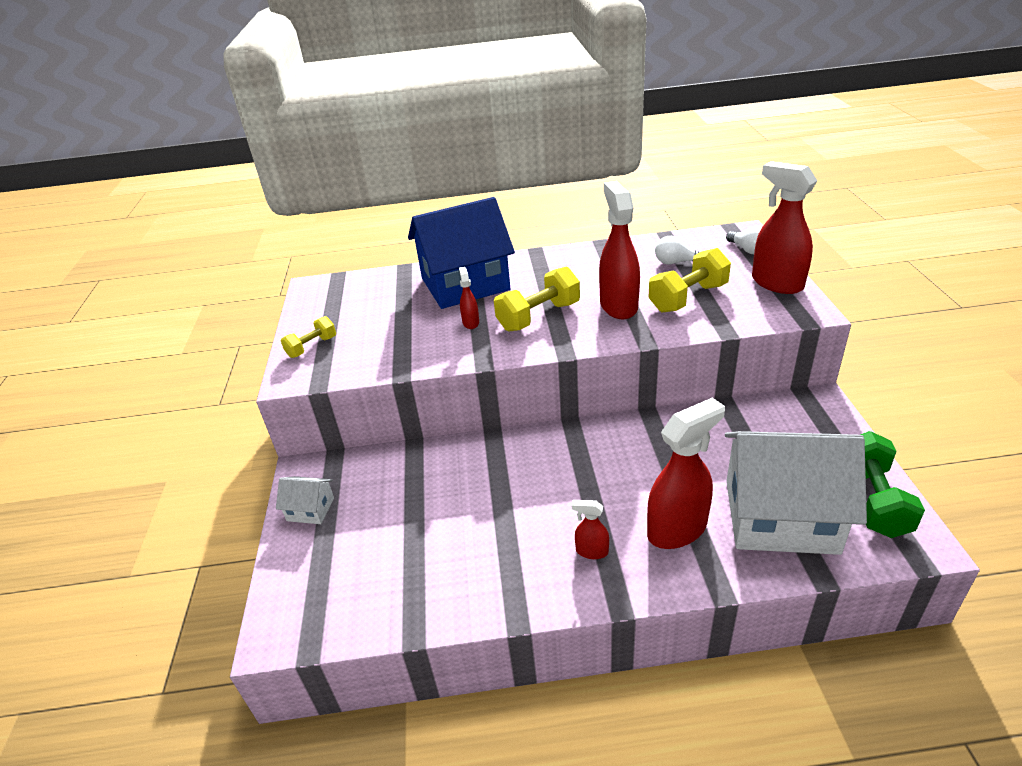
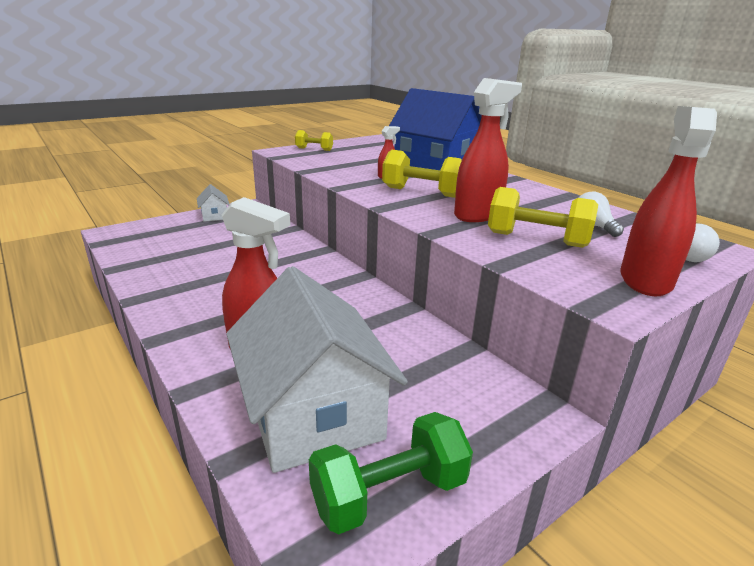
camera: 55 degrees right, 10 degrees down
red spray bottle [572,500,609,559] -> none

